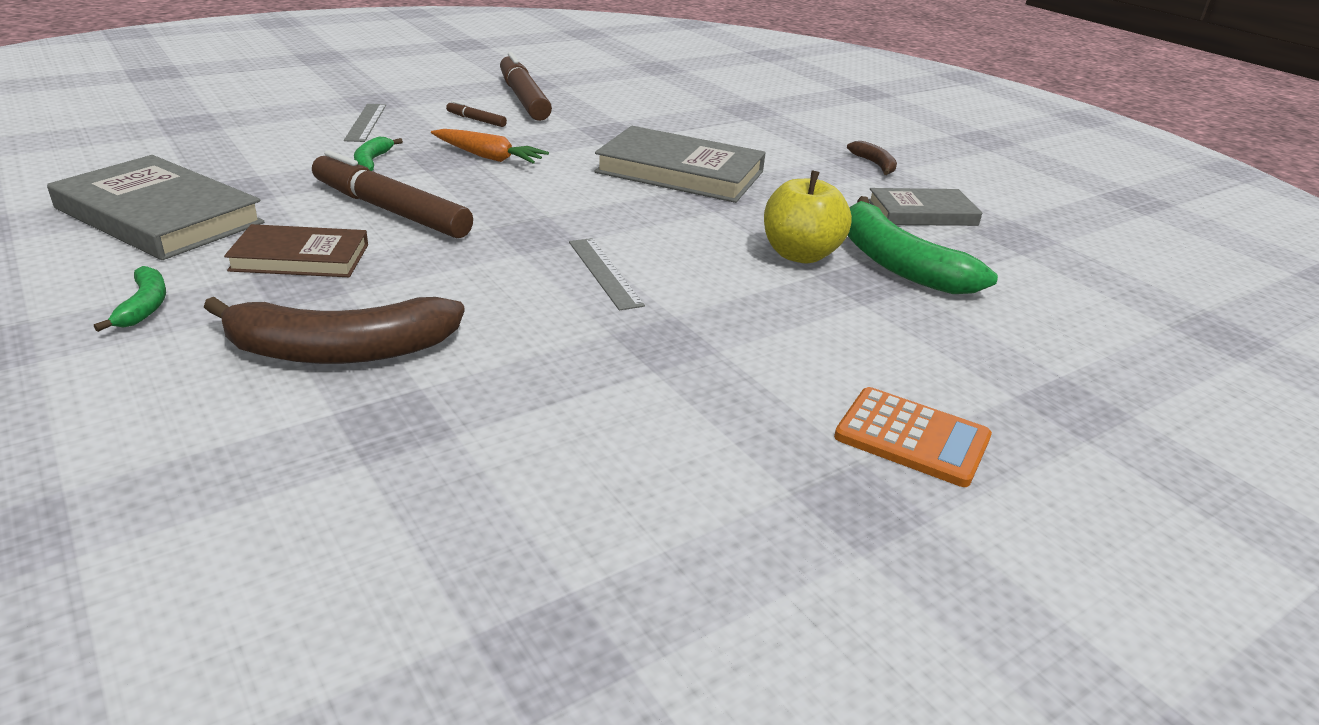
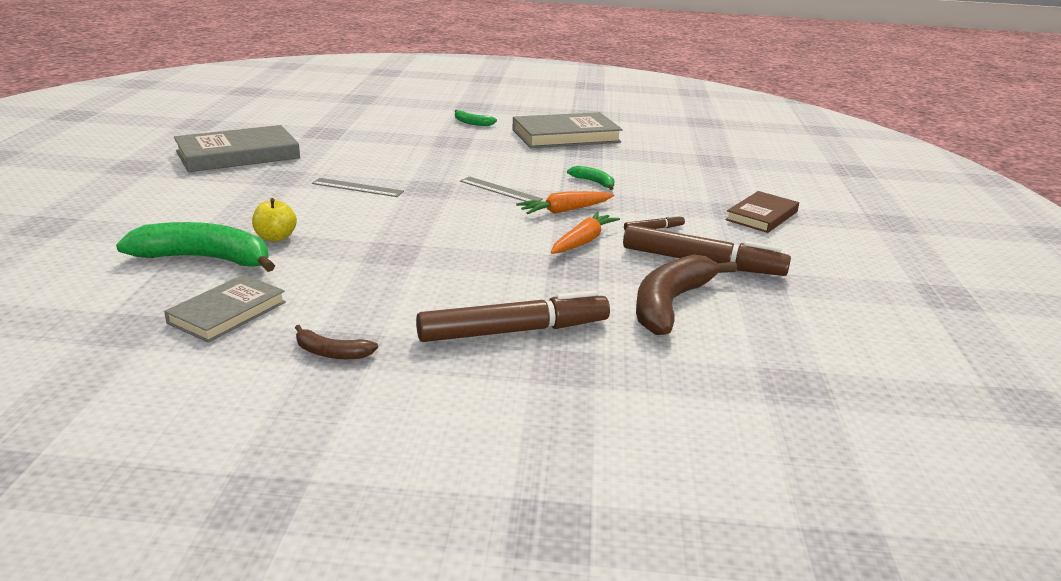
camera: 130 degrees right, 5 degrees down
brown banana [204,297,465,364] -> brown banana moved to [636,254,737,335]
brown book [224,224,368,277] -> brown book moved to [725,191,799,233]
brown marker [312,150,473,238] -> brown marker moved to [416,290,610,342]
grey ruler [344,104,386,142] -> grey ruler moved to [460,177,543,202]
grey book [594,126,766,203] -> grey book moved to [174,125,300,172]
yellow apple [764,170,852,263] -> yellow apple [252,198,297,242], size x0.65
orange calculator [834,387,992,487] -> none
none -> orange carrot [551,212,620,254]

